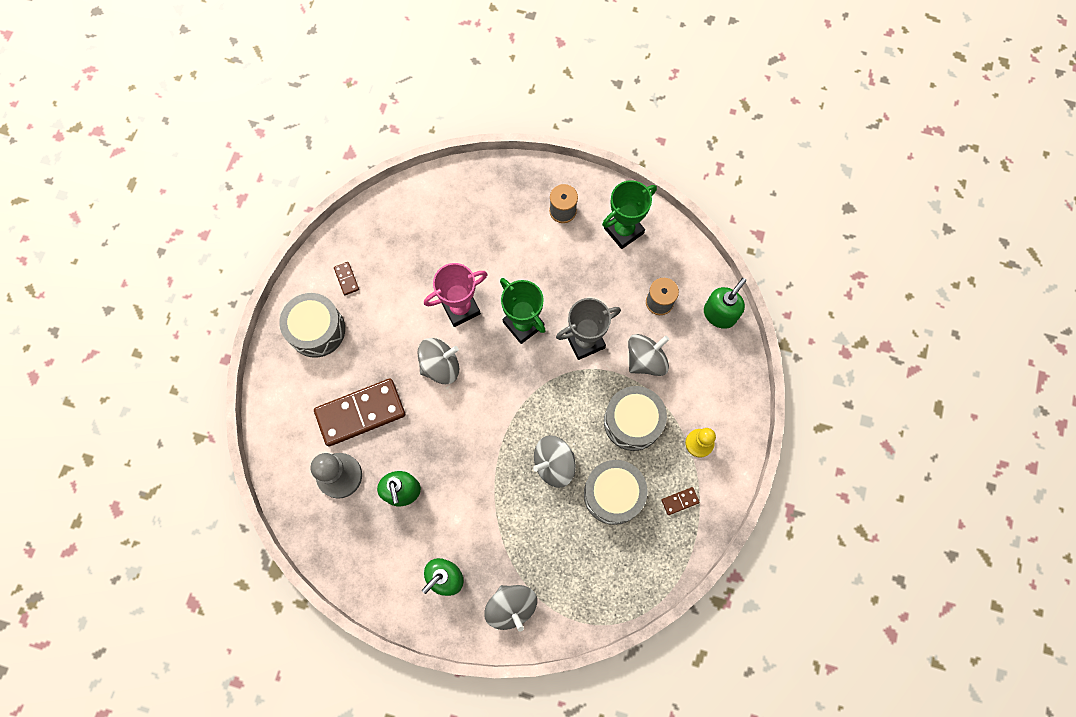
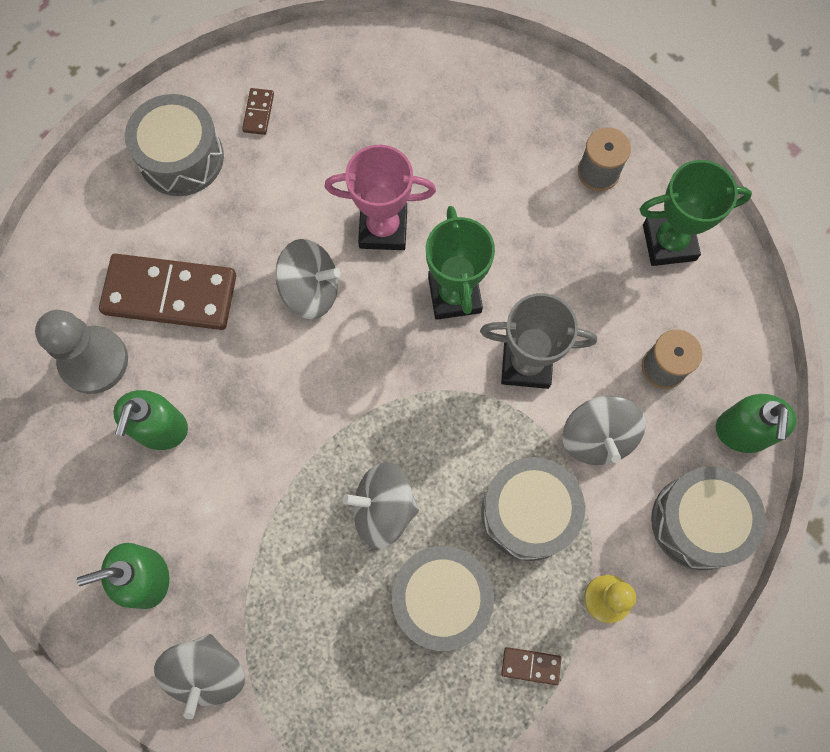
camera: 30 degrees right, 0 degrees up
grey spinning top [628,334,669,376] -> grey spinning top turned 90 degrees clockwise [562,396,646,465]
green soap dispenser [704,278,746,329] -> green soap dispenser turned 120 degrees clockwise [716,394,797,453]
none -> grey drum [651,466,766,570]

